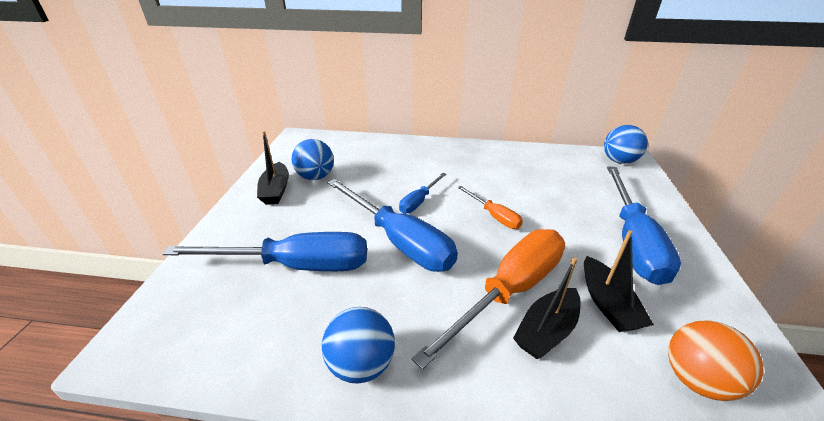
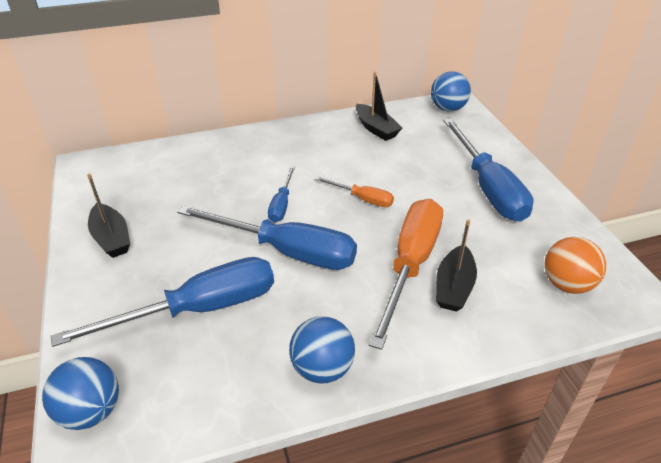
camera: 25 degrees left, 5 degrees up
blue ball [291,139,334,180] -> blue ball moved to [42,357,119,430]
black boat [584,230,654,332] -> black boat moved to [356,72,402,141]

